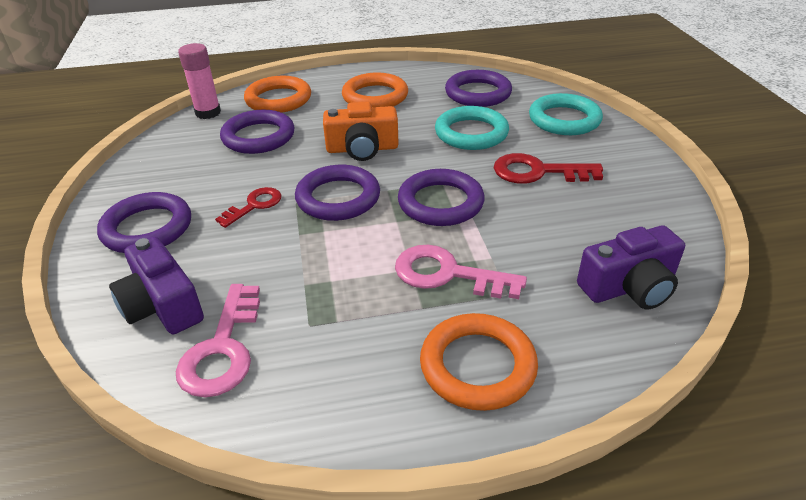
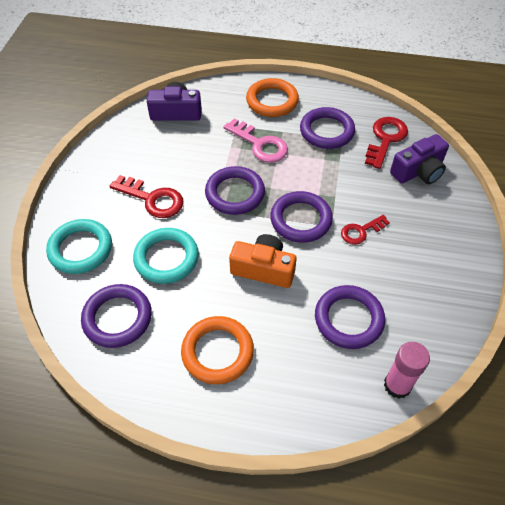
camera: 160 degrees left, 15 degrees up
purple ring [97,192,191,253] -> purple ring moved to [300,107,355,149]
purple camera [109,236,204,334] -> purple camera turned 75 degrees clockwise [390,134,449,184]
pink key [176,284,260,398] -> red key [365,117,408,169]
orange ring [244,76,311,113] -> none

